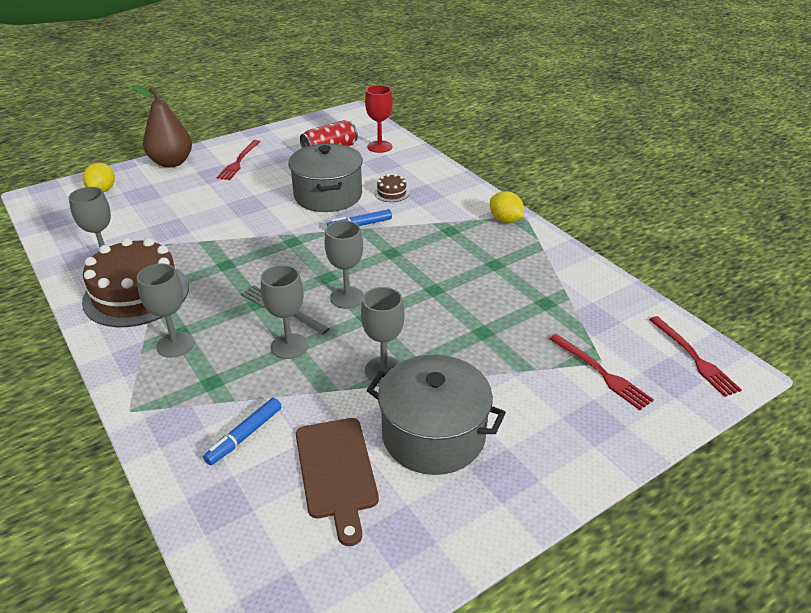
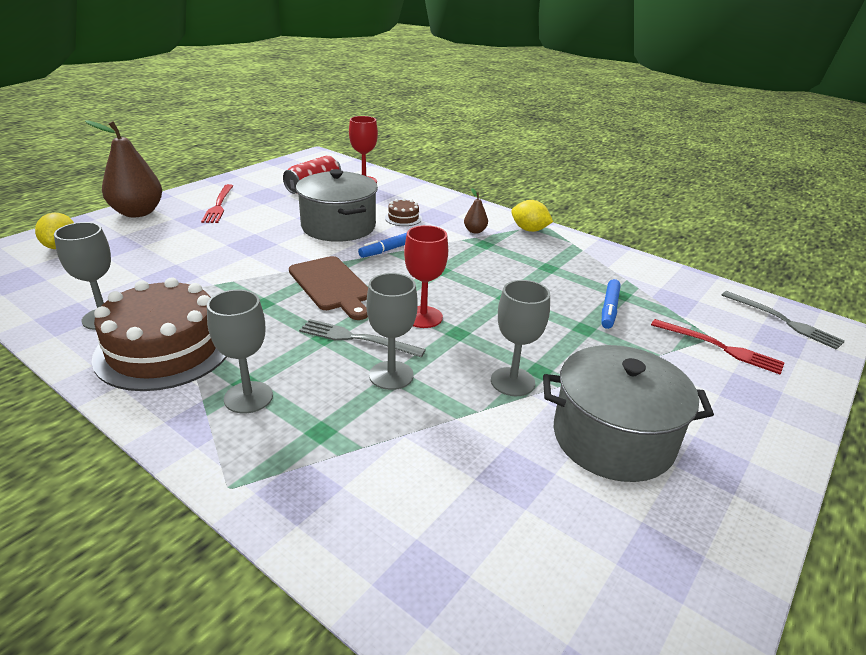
camera: 20 degrees left, 5 degrees down
blue marker [203,398,282,465] -> blue marker moved to [602,279,621,329]
brown cutting board [296,418,379,546] -> brown cutting board moved to [289,256,368,320]
grey goblet [325,221,364,309] -> red goblet [404,225,448,328]
red fork [649,316,742,397] -> grey fork [722,291,845,350]
none -> brown pear [464,188,488,234]

